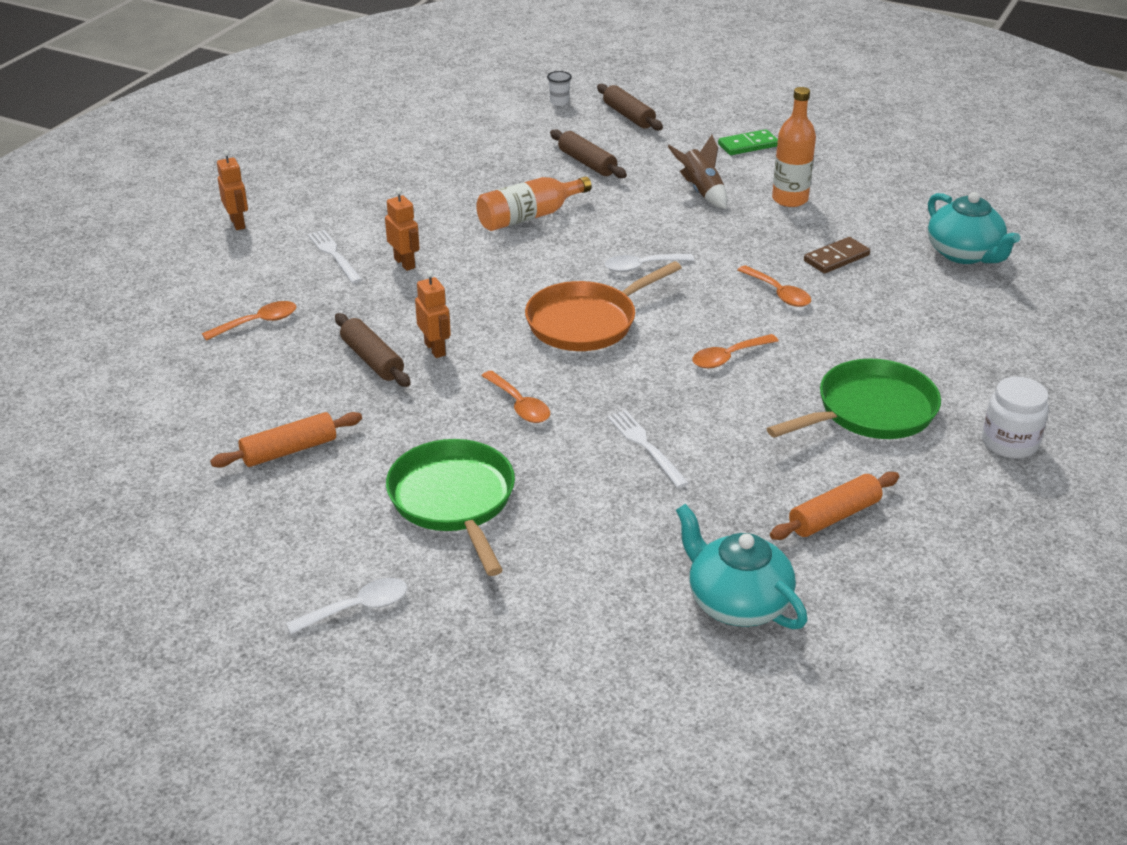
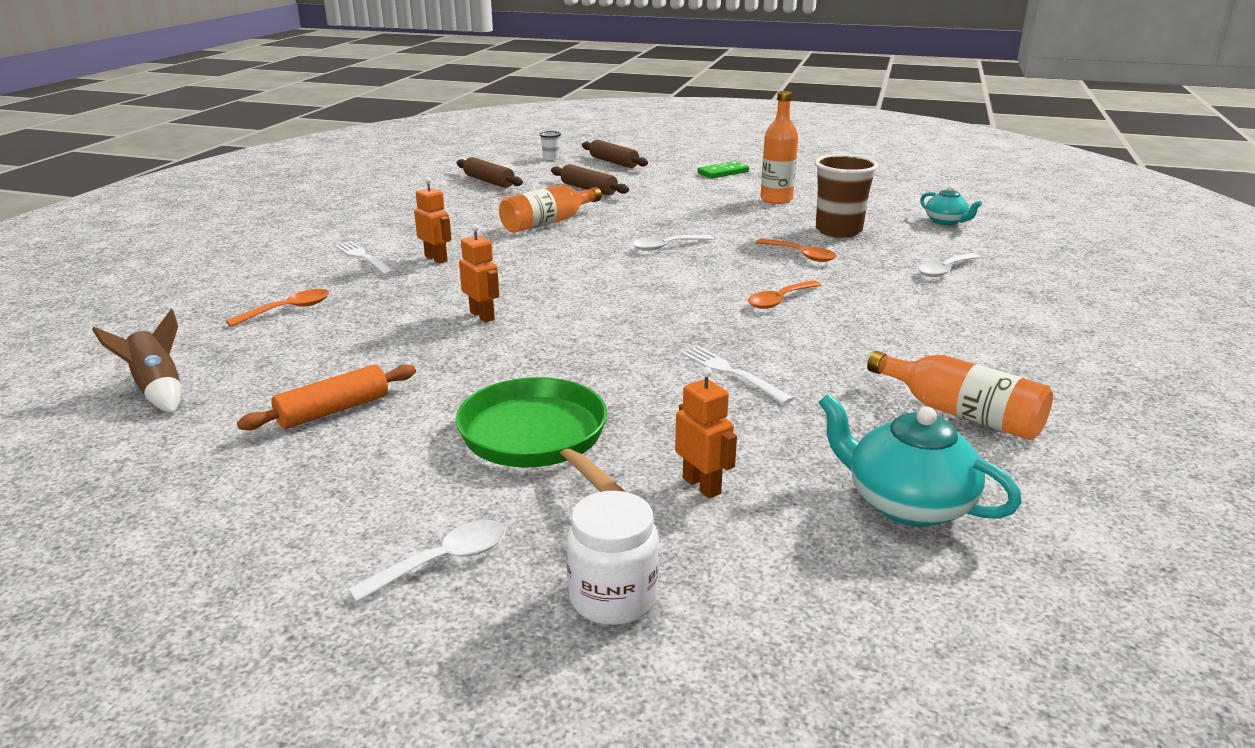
camera: 10 degrees left, 10 degrees down
orange robot [217,150,248,230] -> orange robot moved to [675,367,737,499]
brown rolling pin [335,313,411,387] -> brown rolling pin moved to [457,157,523,188]
orange spoon [481,370,550,423] -> none
orange pan [525,261,682,351] -> none
brown rocket [667,135,727,209] -> brown rocket moved to [92,309,181,413]
green pan [767,359,941,439] -> none
orange rolling pin [770,472,899,540] -> orange bottle [867,351,1053,440]
brown domino [804,237,870,274] -> brown cup [815,154,879,238]
turquoise teapot [928,192,1020,264] -> turquoise teapot [920,186,982,225], size x0.60
white jar [982,377,1049,459] -> white jar moved to [566,491,659,625]
none -> white spoon [918,253,980,277]

